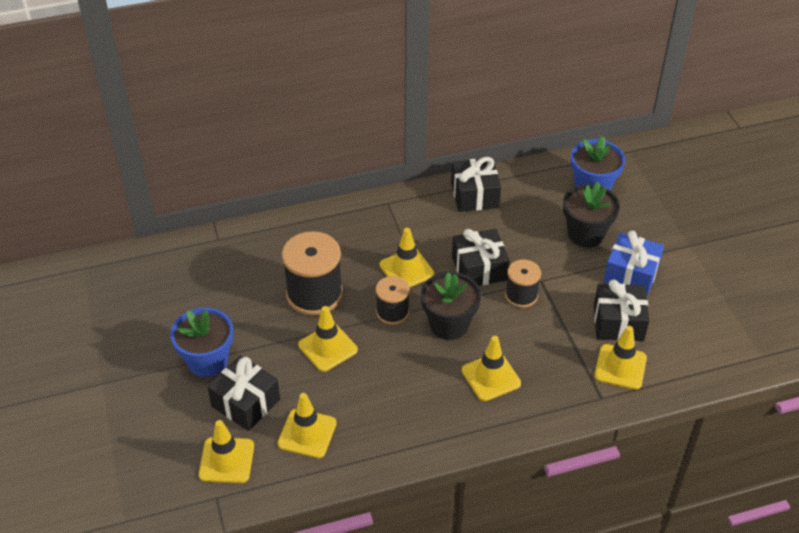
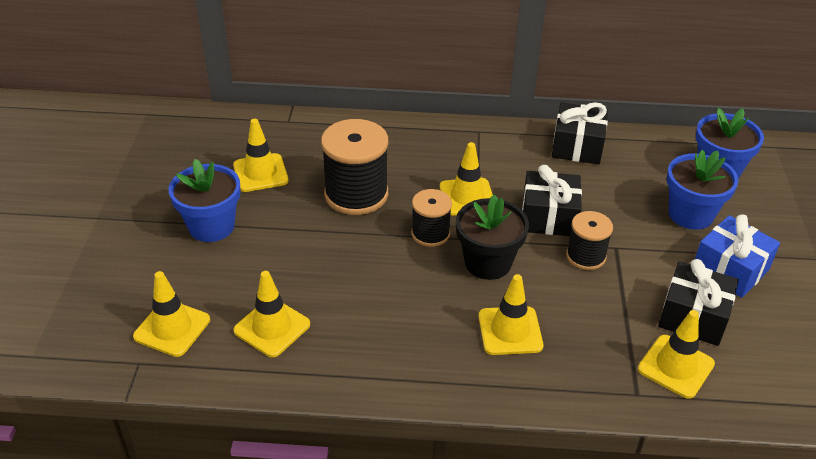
camera: 20 degrees right, 5 degrees down
black gift [207,355,280,431] -> none
yellow traffic cone [298,306,358,372] -> yellow traffic cone moved to [233,119,288,192]
black flower pot [563,182,620,247] -> blue flower pot [667,150,739,230]

